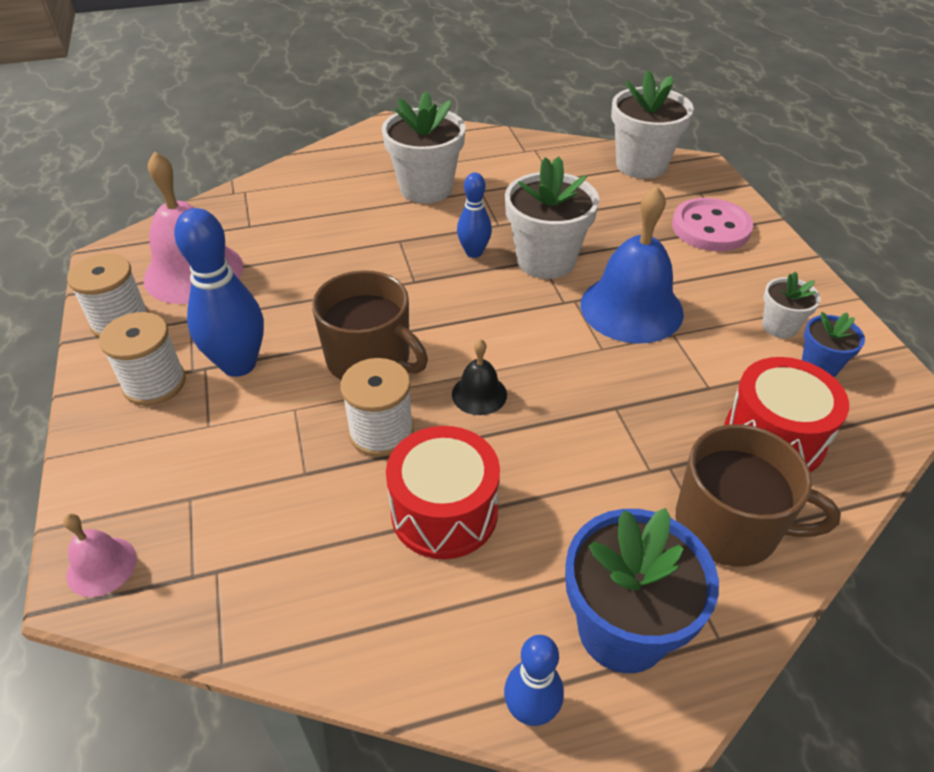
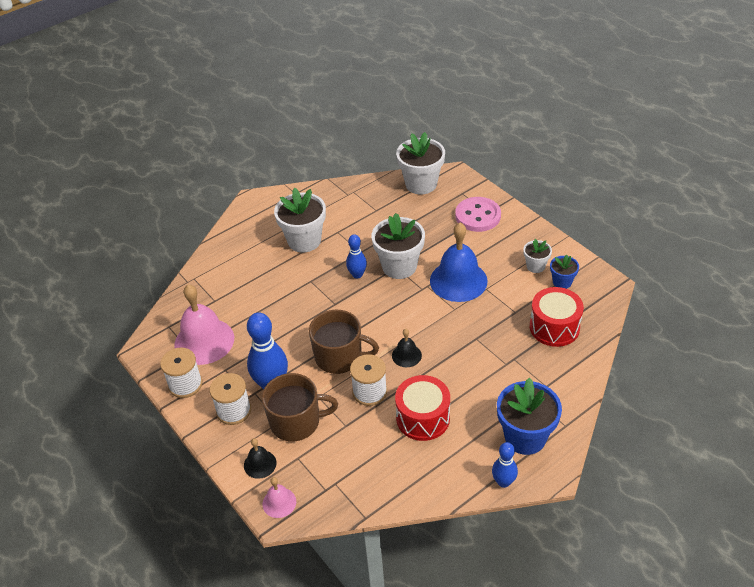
camera: 20 degrees left, 0 degrees up
brown mug [676,424,841,567] -> brown mug moved to [262,373,338,441]
none -> black bell [244,438,277,479]

